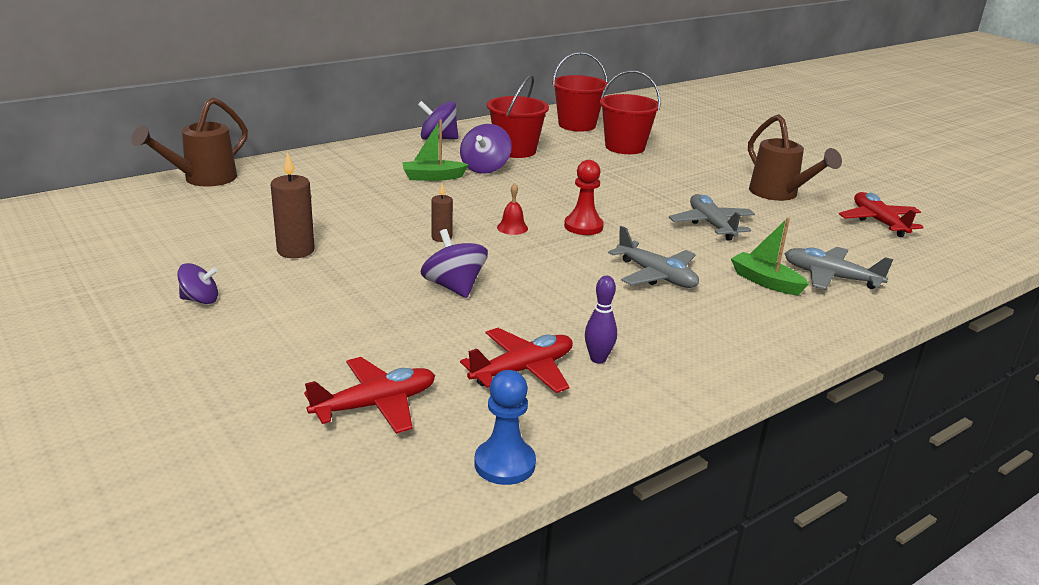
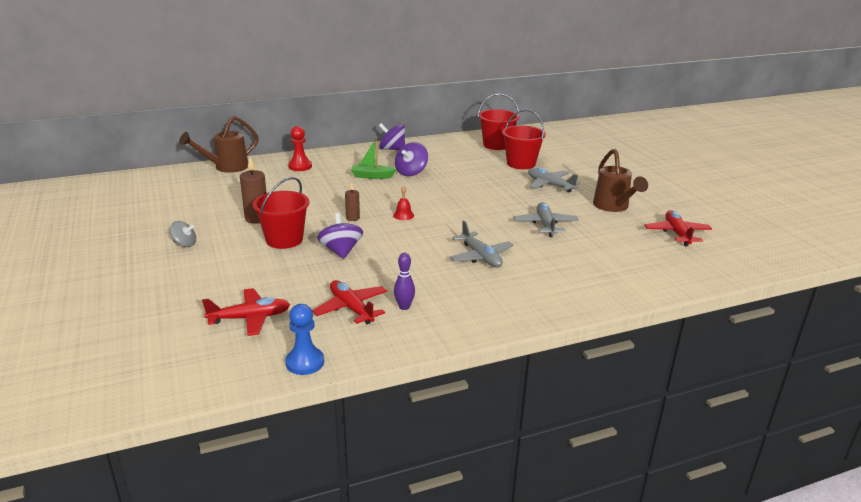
camera: 15 degrees right, 0 degrees up
purple spinning top [177,263,218,304] -> grey spinning top [170,221,196,247]
red plane [460,328,573,393] -> red plane turned 105 degrees counterclockwise [312,280,387,324]
red bucket [487,75,549,158] -> red bucket moved to [253,177,309,249]
red pawn [564,160,604,235] -> red pawn moved to [288,126,312,171]
green boat [731,218,809,295] -> none
grey plane [784,247,893,290] -> grey plane moved to [528,168,581,193]

